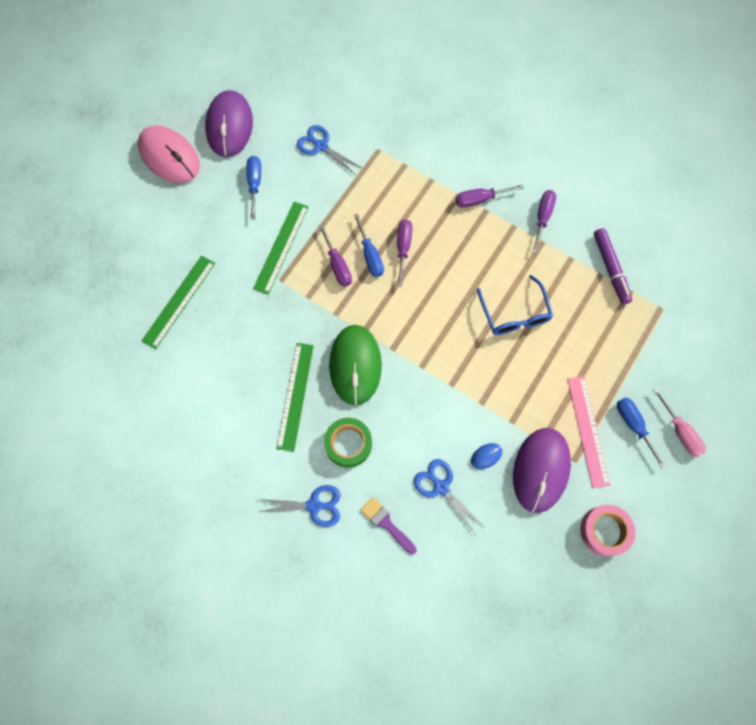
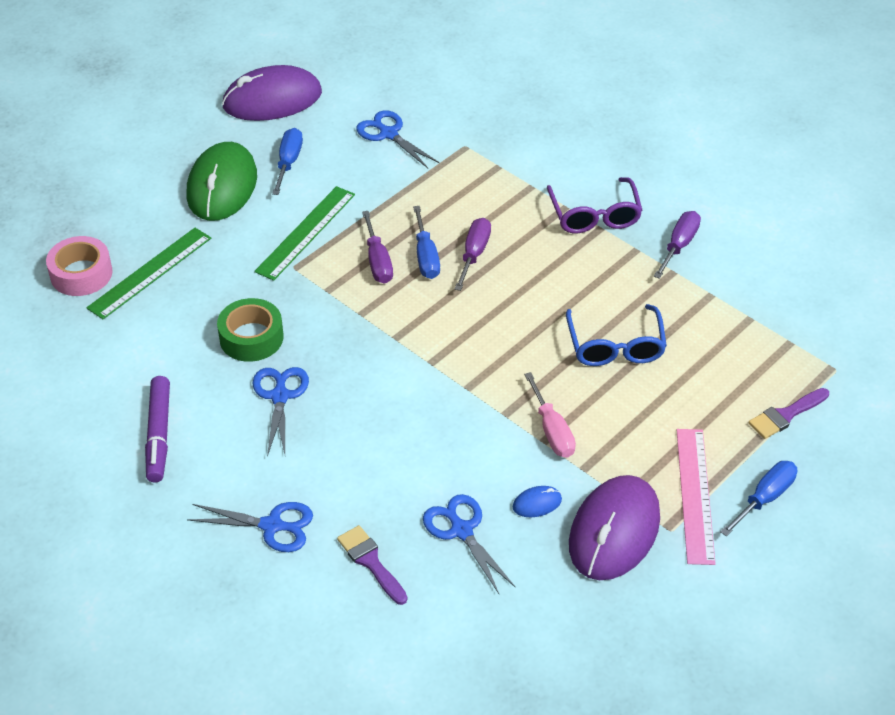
camera: 10 degrees right, 25 degrees down
pink mouse [138,125,200,183] -> none
purple mouse [205,90,253,157] -> purple mouse turned 60 degrees clockwise [222,65,322,121]
green ruler [276,343,314,452] -> blue scissors [253,367,309,457]
green tape [324,418,372,468] -> green tape moved to [217,298,284,362]
green mouse [329,325,382,405] -> green mouse moved to [186,142,257,221]
purple screwdriver [456,184,524,208] -> purple glasses [547,177,643,233]
pink tape [580,505,635,556] -> pink tape moved to [46,236,112,296]
purple marker [594,228,632,305] -> purple marker moved to [145,376,170,483]
blue screwdriver [617,397,666,469] -> blue screwdriver turned 60 degrees clockwise [720,461,797,536]
pink screwdriver [653,388,706,457] -> pink screwdriver moved to [524,372,576,458]
none -> purple brush [749,388,829,439]

